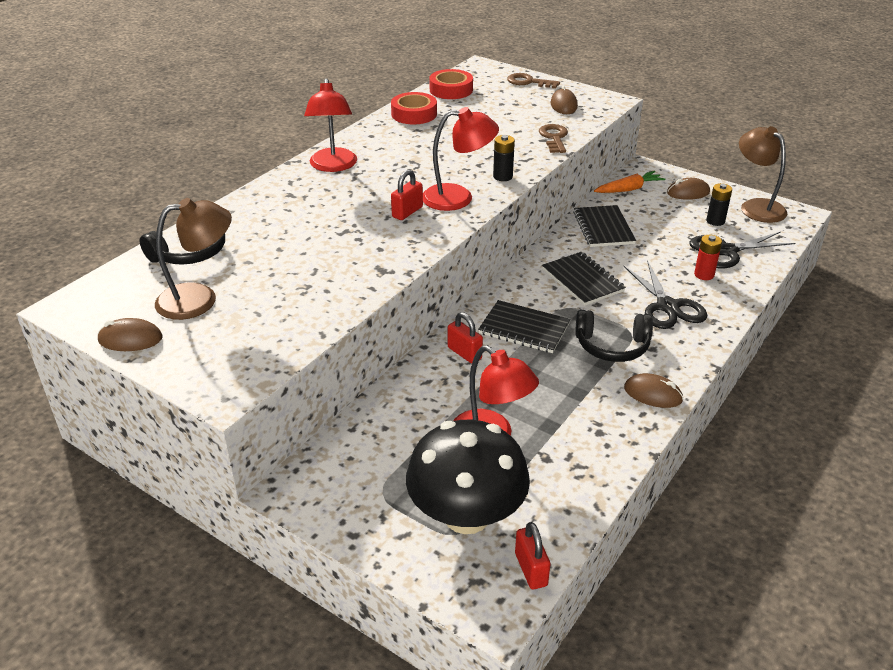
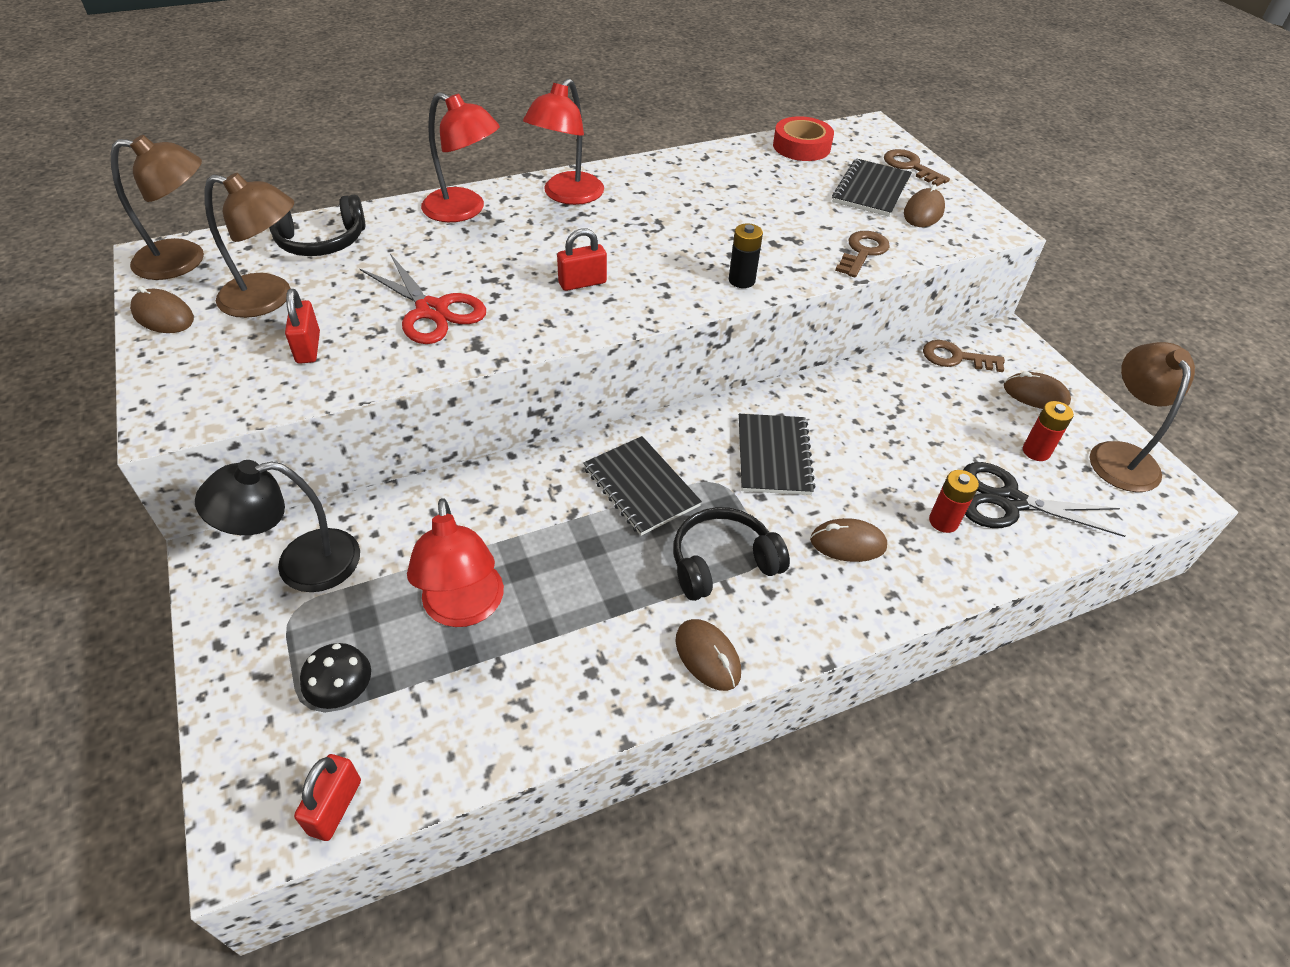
camera: 30 degrees right, 10 degrees up
red tape [391,92,437,124] -> none
black mushroom [406,420,530,534] -> black mushroom [300,643,371,709], size x0.43
red lamp [423,107,499,211] -> red lamp moved to [421,92,500,222]
red padlock [448,312,483,364] -> red padlock moved to [285,289,320,364]
black notebook [573,205,636,247] -> black notebook moved to [832,159,912,217]
black headphones [575,310,653,362] -> black headphones turned 120 degrees clockwise [673,507,790,601]
orange carrot [594,171,665,193] -> brown key [923,340,1005,372]
black scissors [624,260,708,329] -> brown mouse [810,518,887,562]
black battery [707,183,732,226] -> red battery [1023,401,1074,461]
none -> brown lamp [111,135,204,280]
none -> black lamp [195,460,360,592]
none -> red scissors [359,254,486,344]

